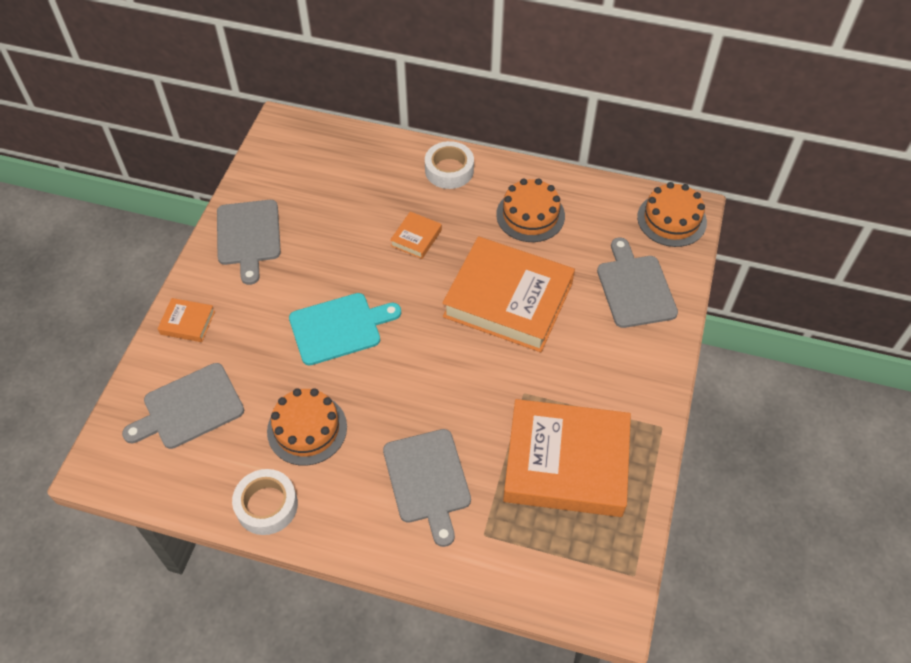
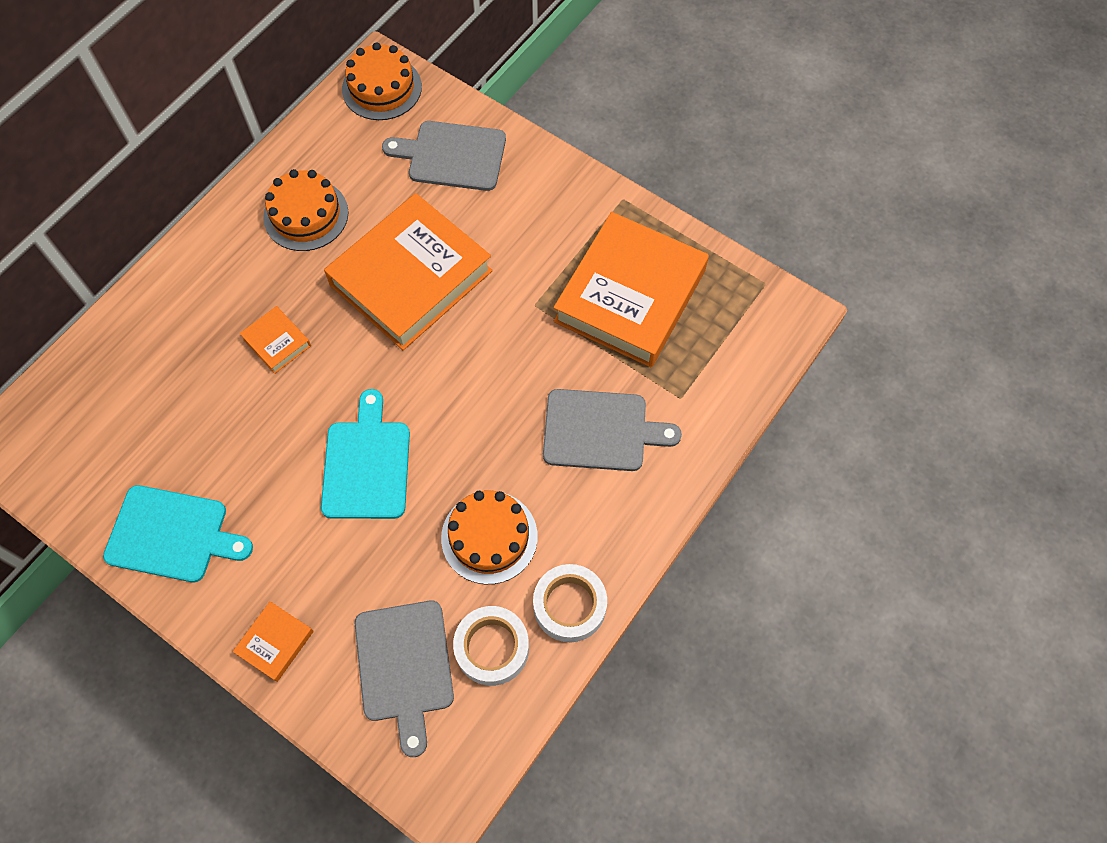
camera: 70 degrees left, 10 degrees up
grey cutting board [217,200,281,285] -> turquoise cutting board [103,485,253,582]
white tape [425,141,474,189] -> white tape moved to [453,606,529,686]

